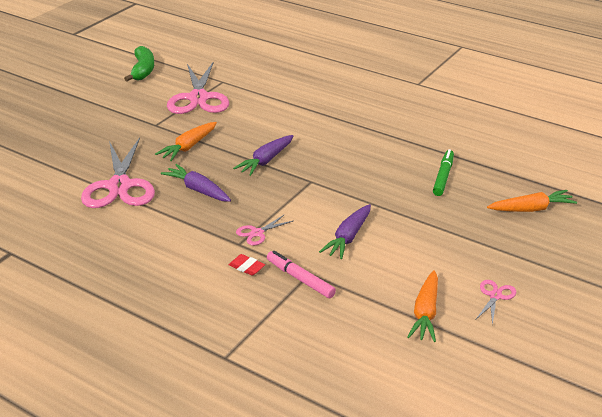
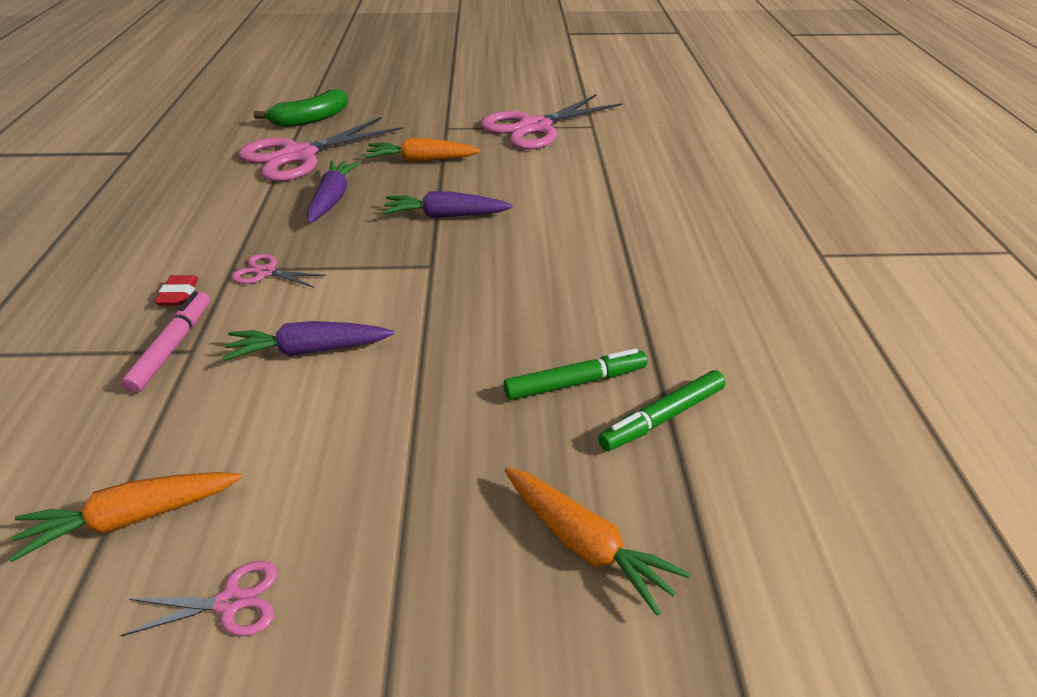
camera: 55 degrees right, 5 degrees up
green banana [124,46,154,82] -> green banana moved to [254,89,348,127]
none -> green marker [598,370,726,451]

